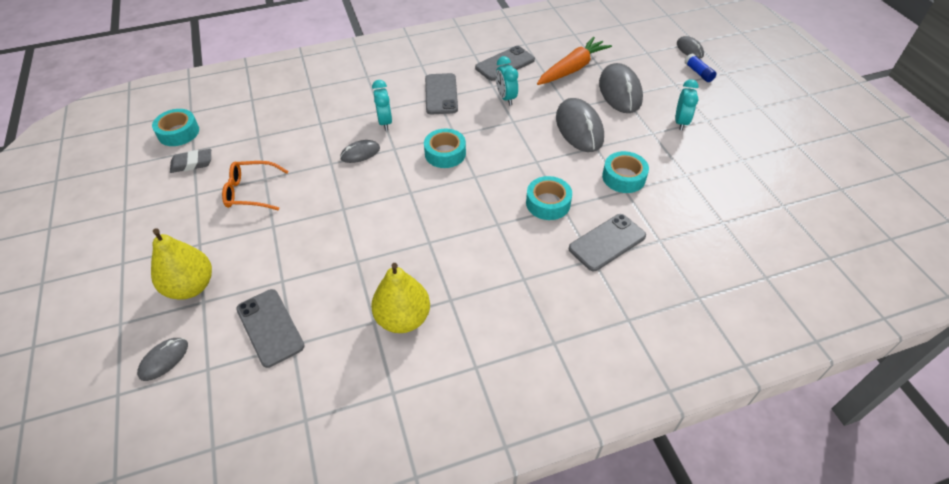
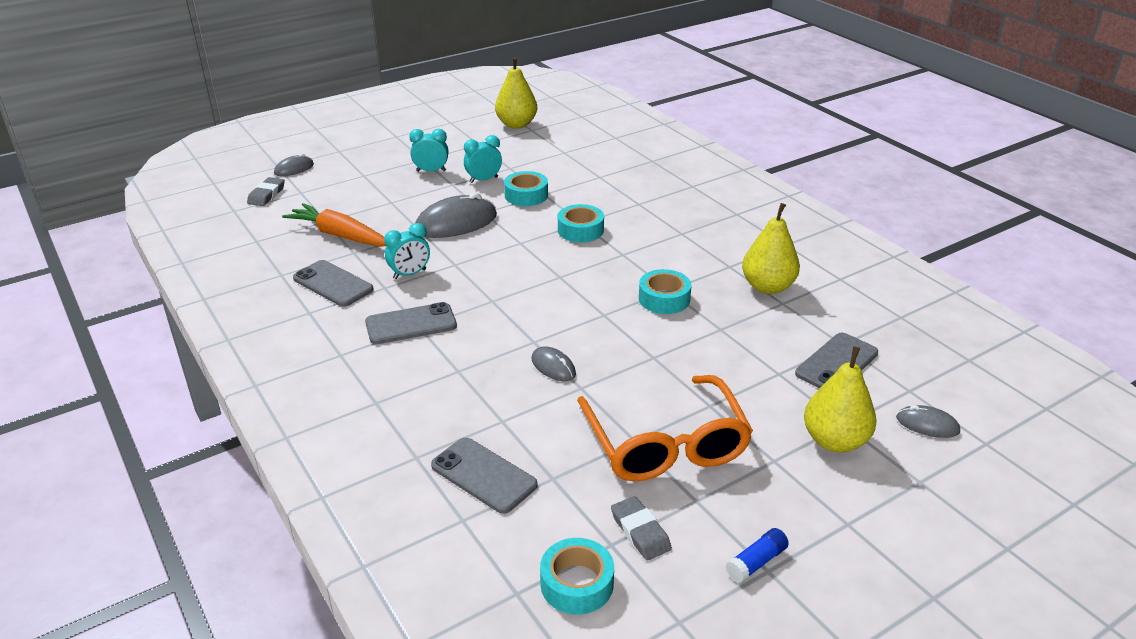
camera: 105 degrees left, 15 degrees down
orange glasses [222,161,289,210] -> orange glasses [577,375,753,481], size x1.77
turquoise clock [372,80,392,131] -> turquoise clock moved to [464,135,502,183]
turquoise tape [424,128,466,168] -> turquoise tape moved to [639,269,691,314]
grey phone [569,214,646,271] -> grey phone moved to [431,438,538,514]
grey mouse [599,63,643,113] -> none
blue glue stick [684,54,716,82] -> blue glue stick moved to [726,528,789,583]
none -> grey eraser [247,177,285,206]
none -> yellow pear [495,57,537,128]

